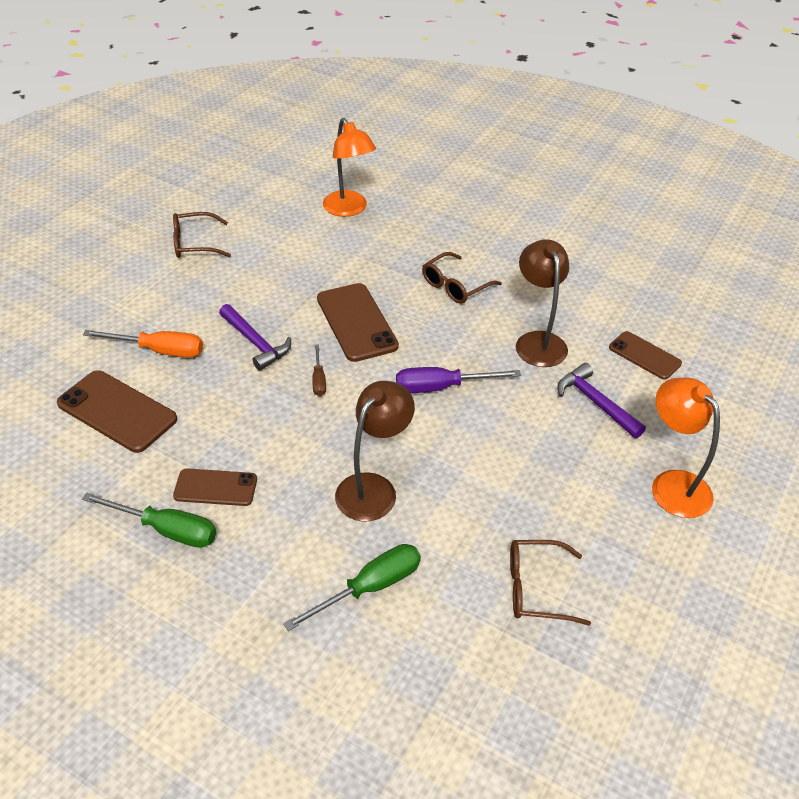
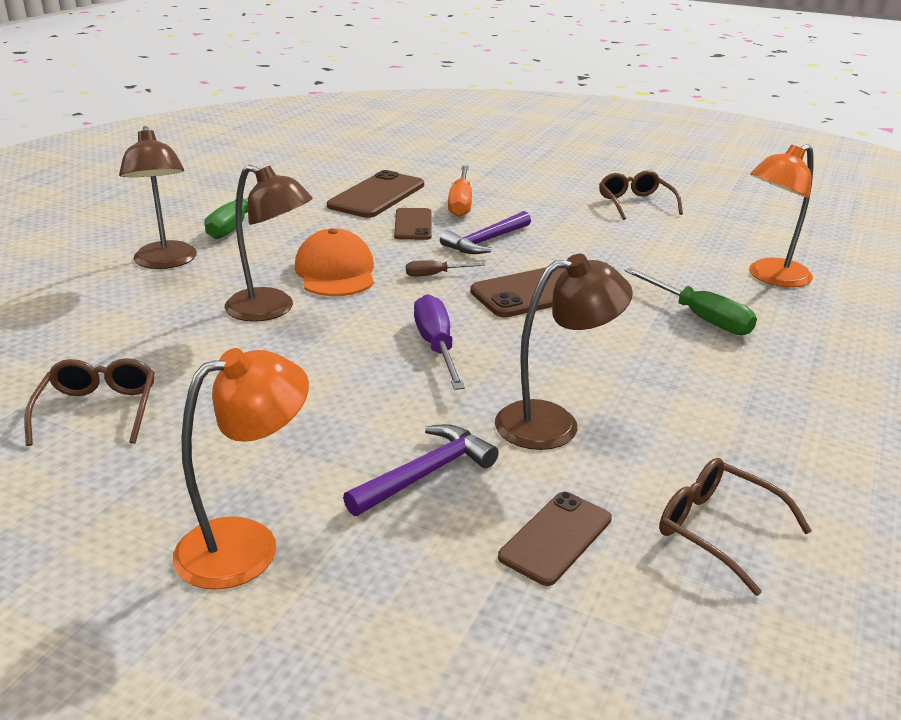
camera: 85 degrees right, 15 degrees down
brown phone [173,468,257,506] -> brown phone moved to [394,208,432,240]
green screwdriver [283,544,421,631] -> green screwdriver moved to [625,268,757,335]
brown glasses [422,252,502,304] -> brown glasses moved to [659,458,812,596]
none -> brown lamp [119,126,197,269]
none -> orange cap [295,228,374,296]

